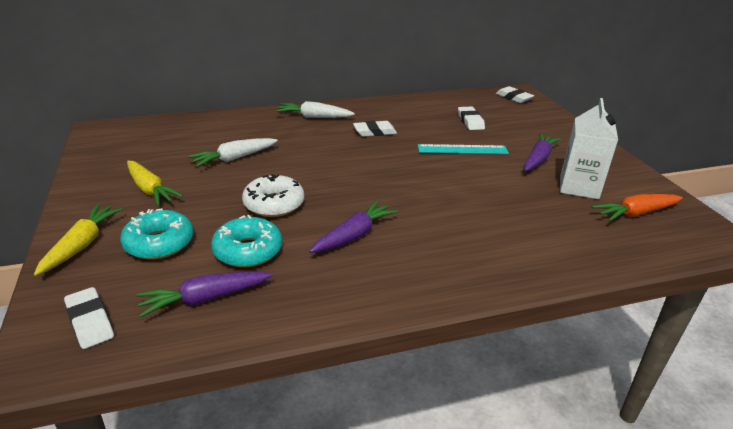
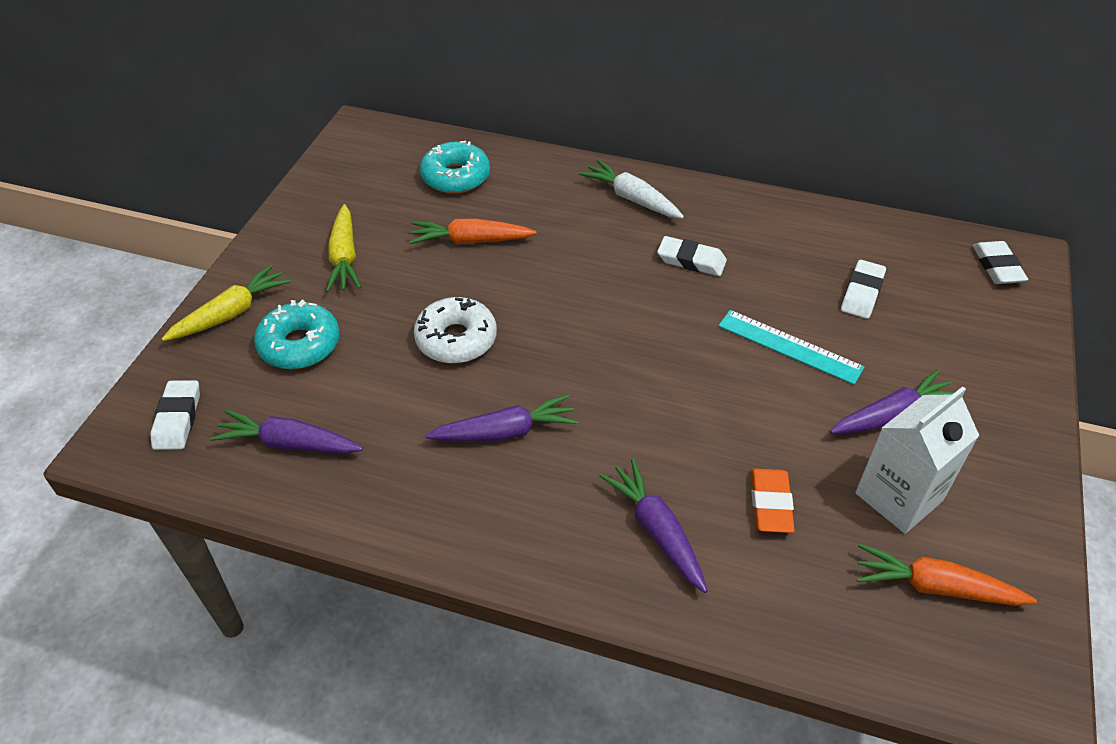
camera: 35 degrees right, 15 degrees up
white carrot [188,138,278,167] -> orange carrot [409,218,537,245]
turquoise donut [211,215,282,267] -> turquoise donut moved to [420,141,490,194]
none -> purple carrot [600,459,708,593]
none -> orange eraser [751,468,795,533]

